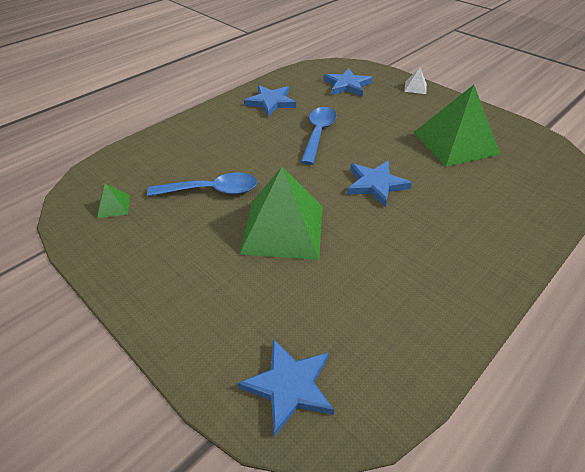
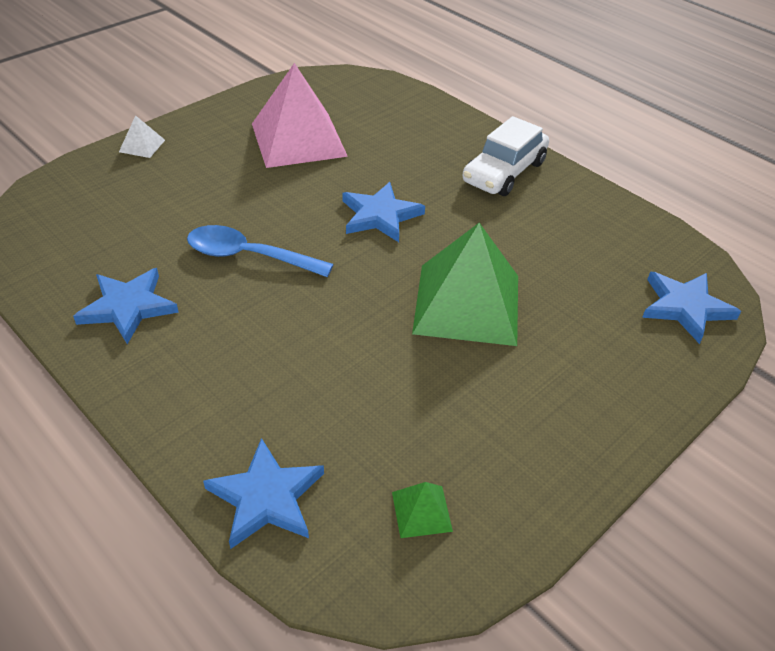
camera: 90 degrees left, 0 degrees up
blue spoon [147,172,257,196] -> none
blue star [323,68,373,97] -> blue star moved to [203,438,324,549]
green pyramid [413,85,501,167] -> pink pyramid [252,63,348,168]
none -> white car [462,116,549,196]

